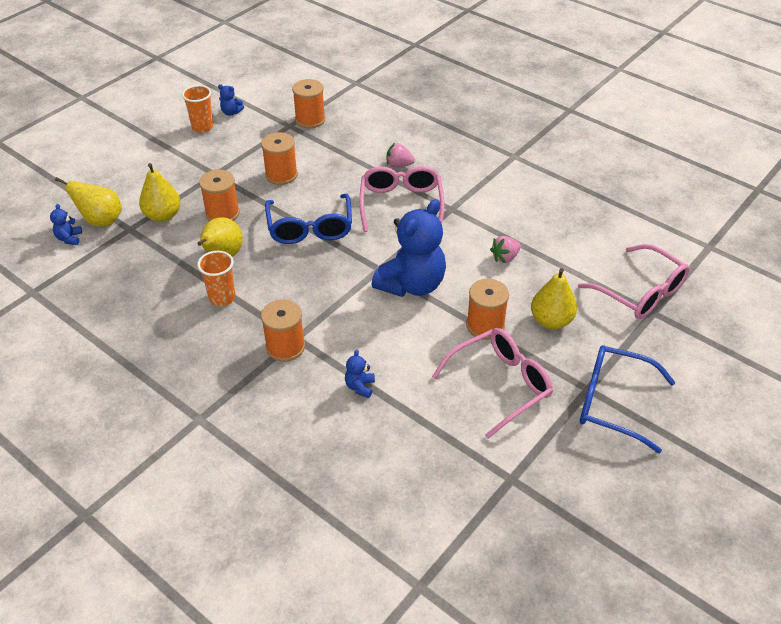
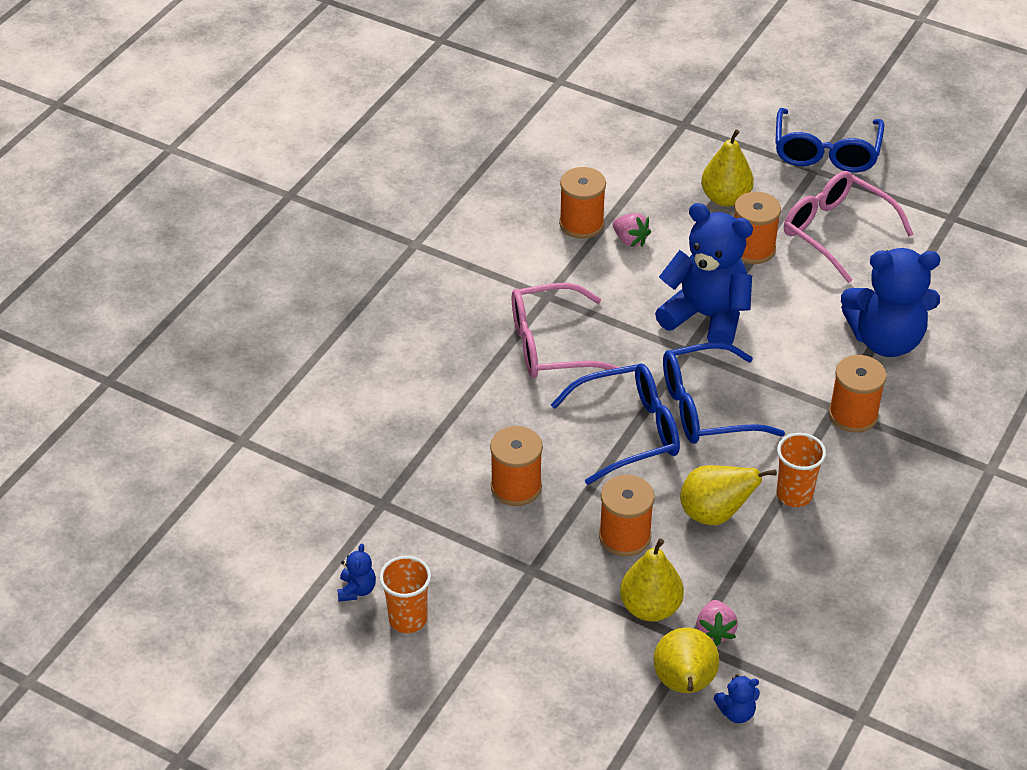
camera: 100 degrees left, 0 degrees up
orange spool [292,79,325,128] -> orange spool moved to [559,167,606,239]
blue teddy bear [345,350,375,398] -> blue teddy bear [841,248,941,357], size x2.48
pink strawberry [387,143,415,167] -> pink strawberry moved to [696,600,738,646]
pink glasses [578,244,690,319] -> none
none -> blue glasses [663,342,785,444]

